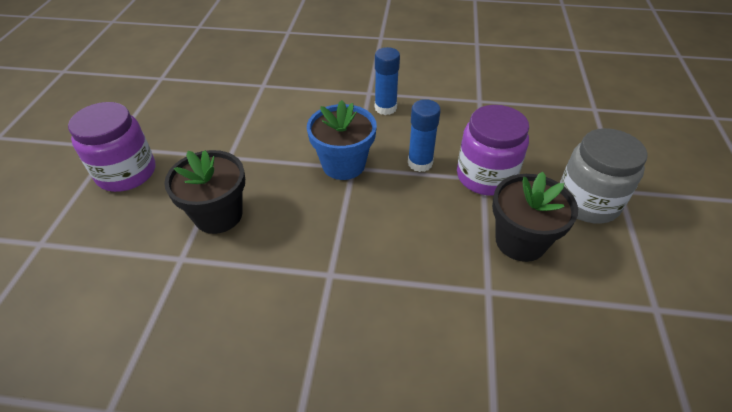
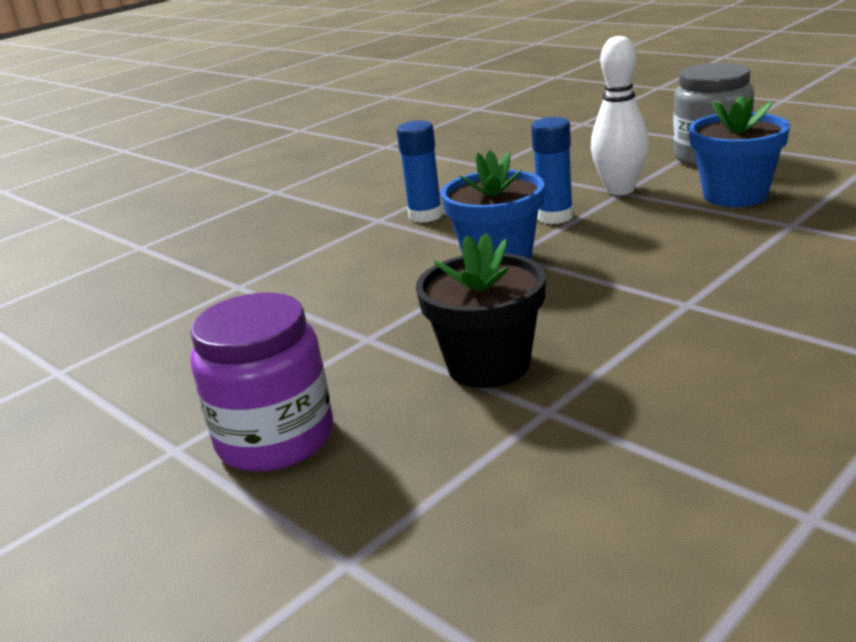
camera: 50 degrees left, 20 degrees down
purple jar [457,105,529,196] -> white bowling pin [591,36,649,195]
black flower pot [492,172,578,262] -> blue flower pot [689,96,790,207]

